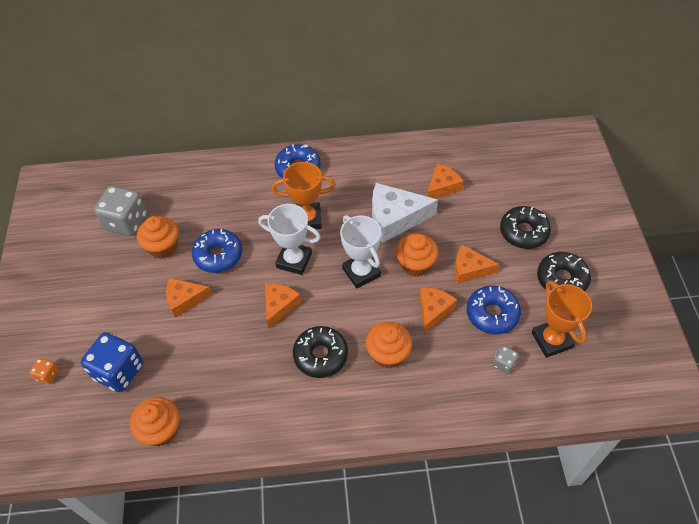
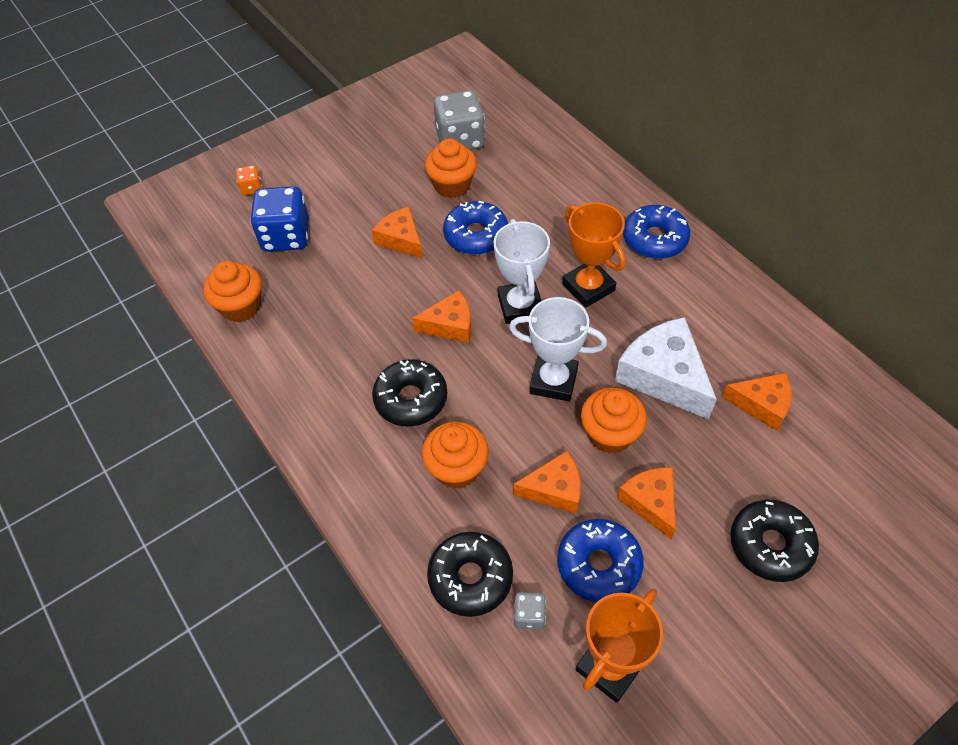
camera: 60 degrees right, 0 degrees up
white trophy [340,215,381,289] -> white trophy turned 75 degrees clockwise [509,297,607,402]
black donut [537,252,591,291] -> black donut moved to [427,532,513,617]

